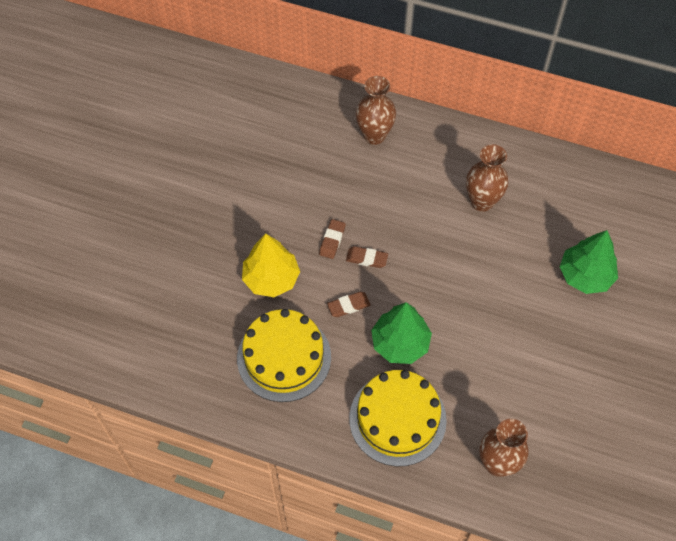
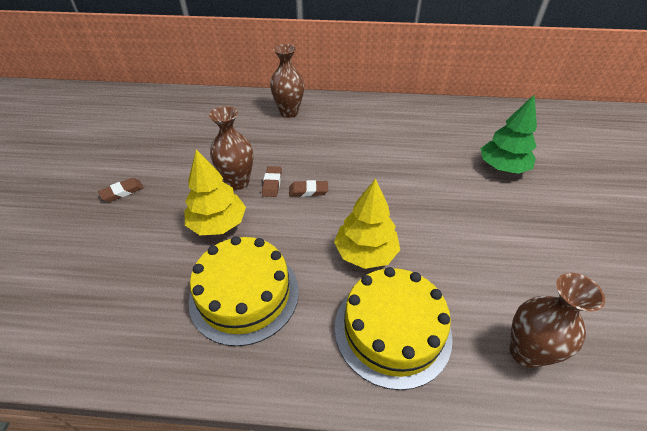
camera: 15 degrees left, 15 degrees down
brown eraser [327,292,371,317] -> brown eraser moved to [98,178,144,202]
green tree [371,302,432,364] -> yellow tree [334,178,400,269]
brown vase [466,144,509,212] -> brown vase moved to [209,106,253,190]

